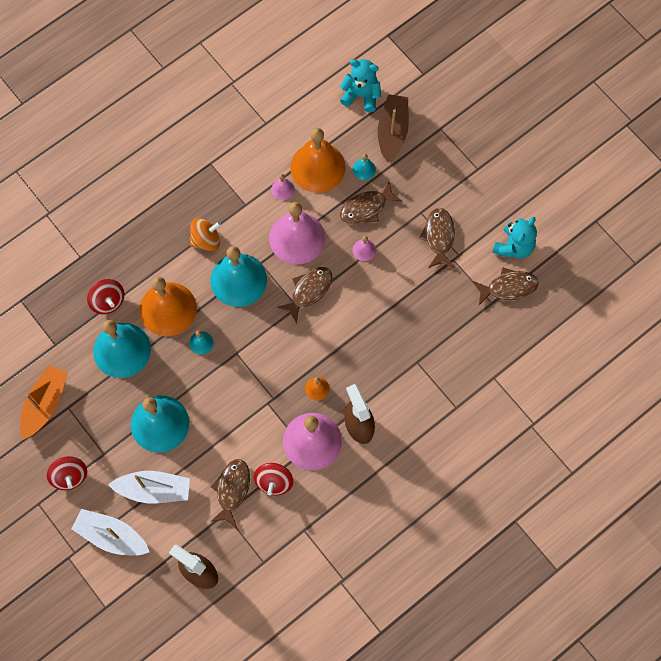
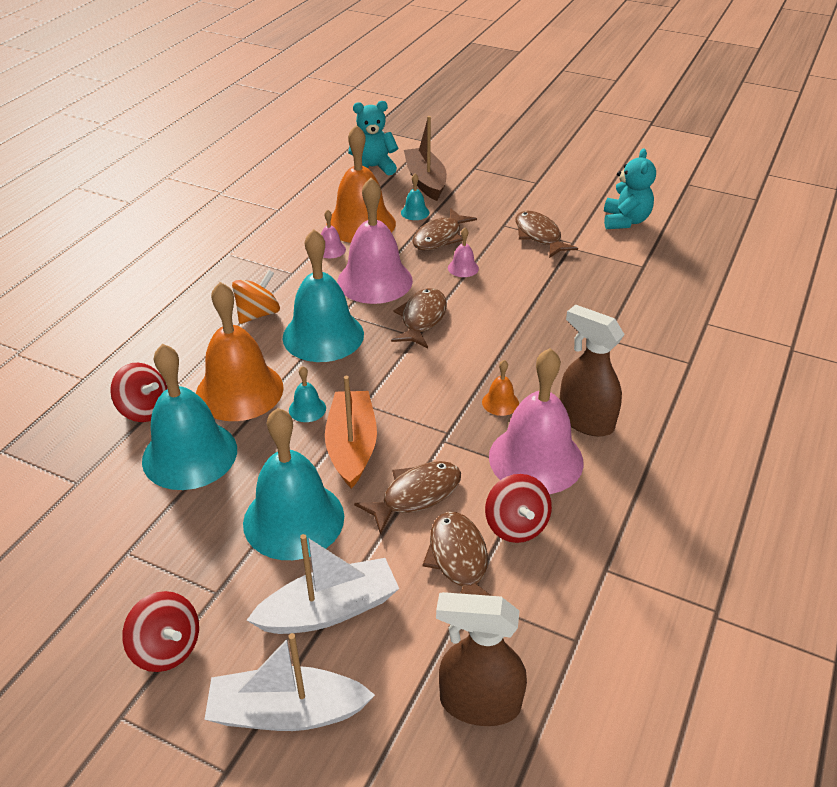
camera: 25 degrees left, 30 degrees down
orange boat [20,365,68,440] -> orange boat moved to [325,376,377,489]
brown fish [473,267,539,305] -> brown fish moved to [354,461,461,535]

